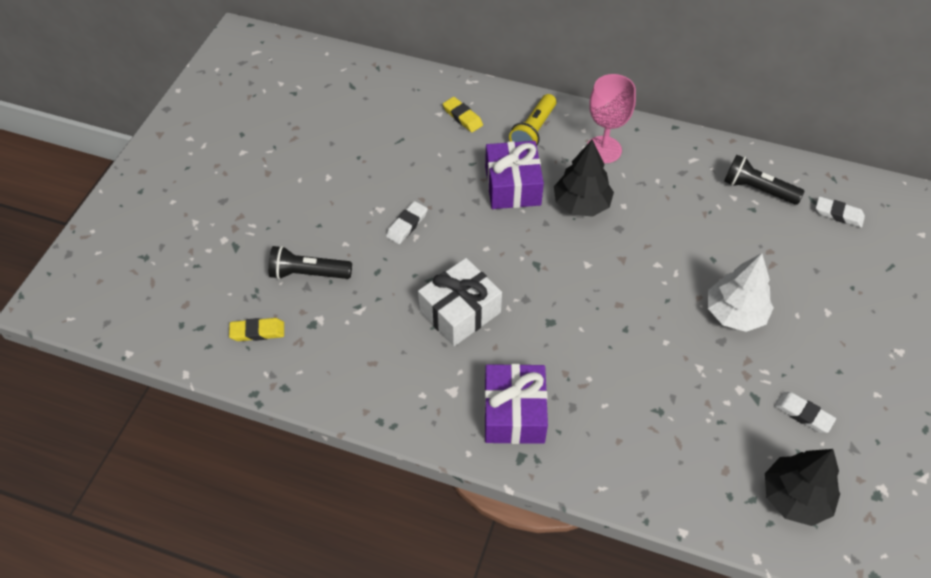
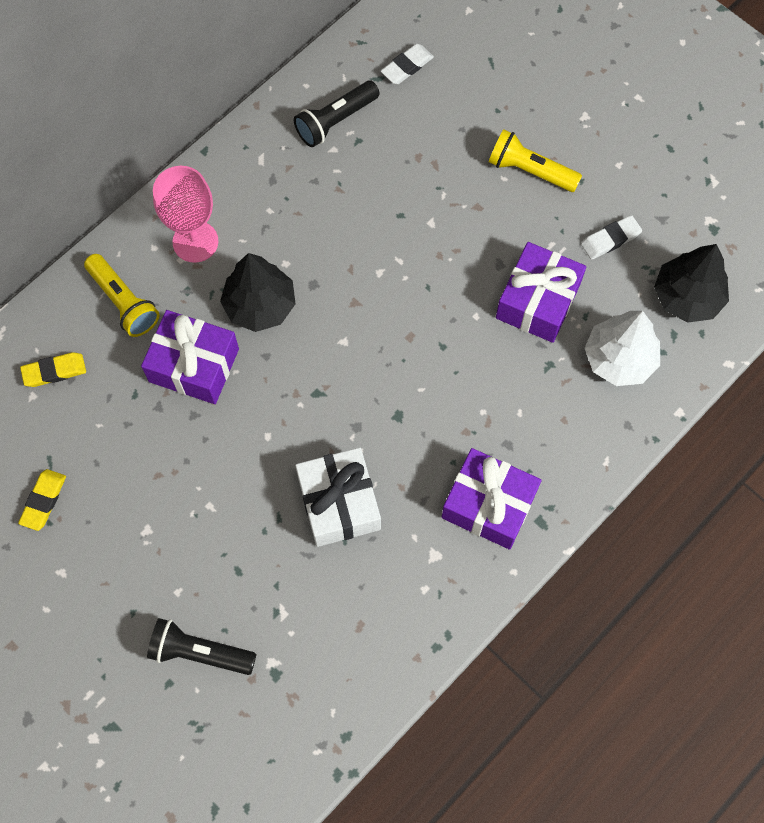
camera: 65 degrees left, 15 degrees up
yellow eraser [229,318,284,341] -> yellow eraser moved to [18,469,66,531]
black flashlight [268,246,352,280] -> black flashlight turned 75 degrees clockwise [147,618,257,675]
white eraser [386,201,428,244] -> none
white tree [708,253,774,332] -> white tree moved to [585,311,660,386]
none -> yellow flashlight [489,129,582,192]
none -> purple gift [496,242,586,343]

